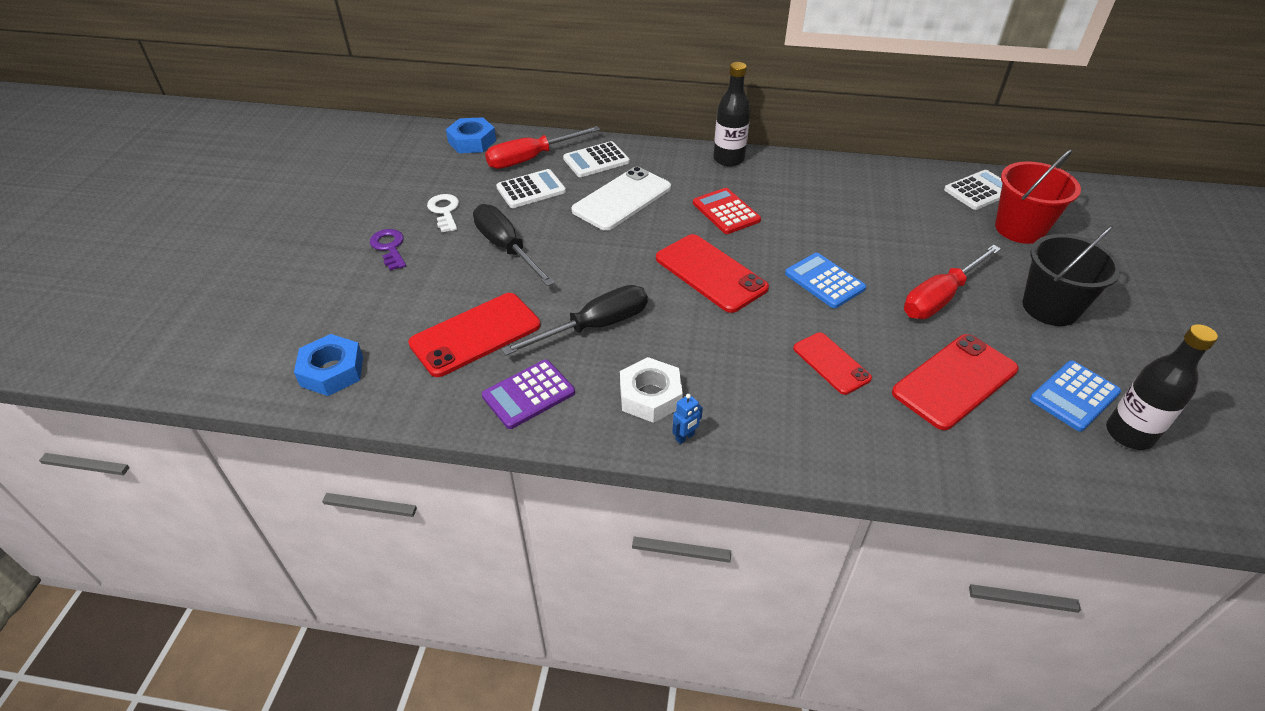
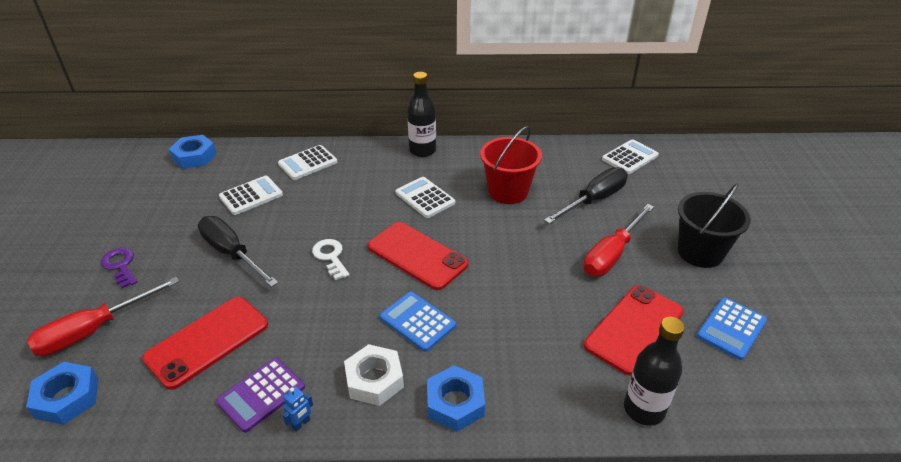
camera: 10 degrees left, 5 degrees down
white key [427,194,459,232] -> white key moved to [312,239,349,280]
red screwdriver [485,126,600,169] -> red screwdriver moved to [27,277,179,356]
black screwdriver [501,285,648,355] -> black screwdriver moved to [544,167,627,224]
white phone [571,167,671,231] -> none
blue robot [672,394,703,444] -> blue robot moved to [283,387,313,432]
red calculator [693,188,761,234] -> white calculator [396,177,455,218]
blue calculator [785,253,866,308] -> blue calculator moved to [380,292,456,352]
red phone [793,332,872,395] -> none
red bucket [995,149,1081,244] -> red bucket moved to [480,126,542,204]
black bottle [1106,324,1218,450] -> black bottle moved to [624,317,685,426]
none -> blue nut [427,365,485,432]

